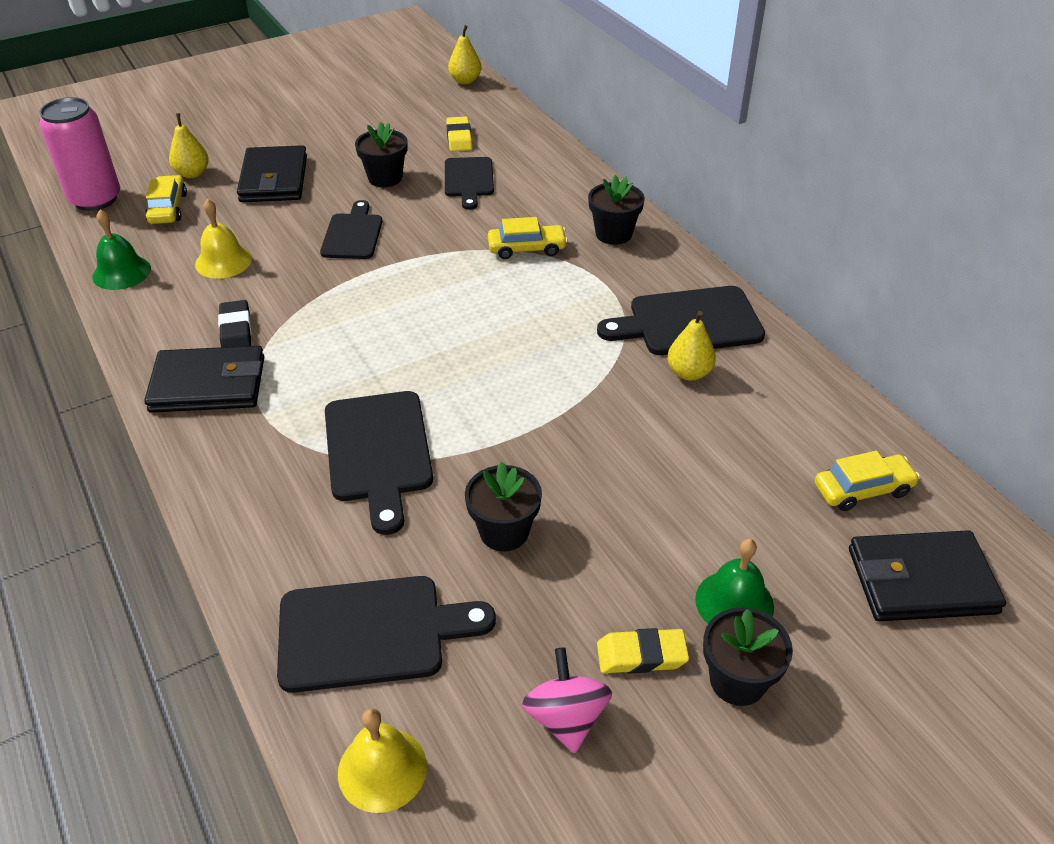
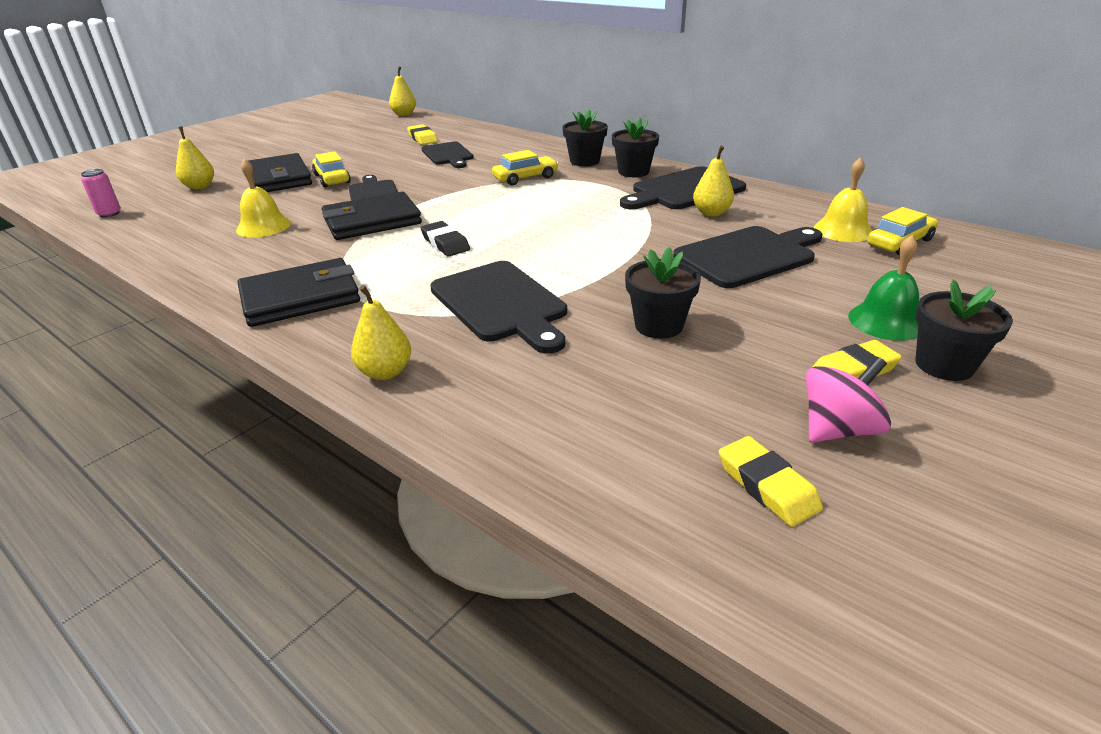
camera: 20 degrees left, 10 degrees down
pink can [39,97,120,211] -> pink can [81,169,121,218], size x0.45
green bell [92,210,151,290] -> none
yellow car [145,175,187,224] -> yellow car moved to [312,151,351,187]
black eraser [218,300,252,347] -> black eraser moved to [420,221,470,256]
black cutting board [277,576,496,693] -> black cutting board moved to [673,226,823,288]
yellow bell [338,708,427,813] -> yellow bell moved to [814,157,872,242]
black flower pot [355,122,407,187] -> black flower pot moved to [612,117,659,177]
pink spinning top [522,647,612,753] -> pink spinning top turned 90 degrees clockwise [806,357,891,443]
black wallet [849,530,1006,621] -> black wallet moved to [322,192,422,240]
none -> yellow pear [351,285,411,380]
none -> yellow eraser [719,436,823,527]

